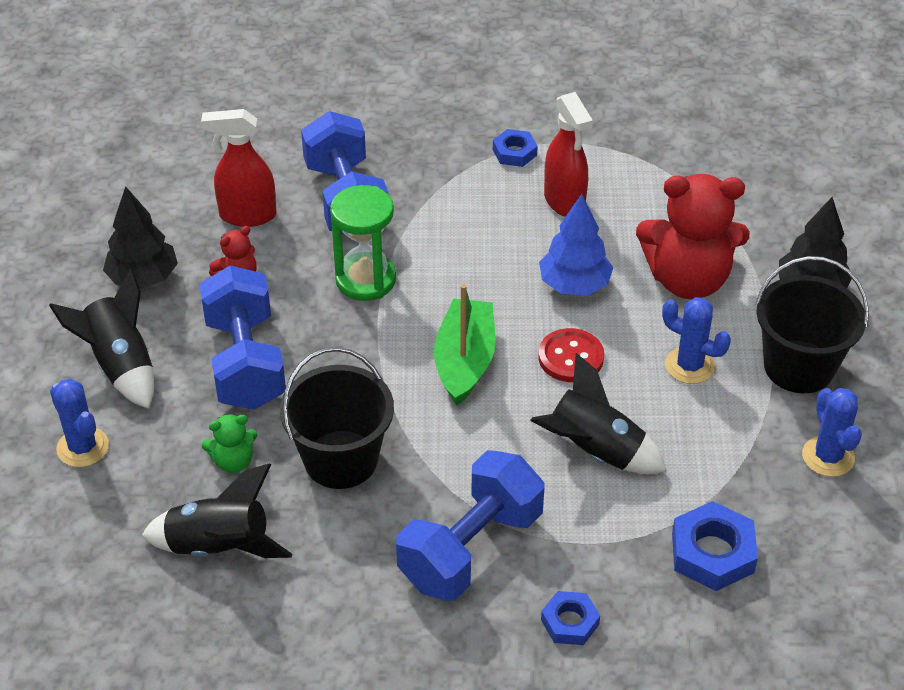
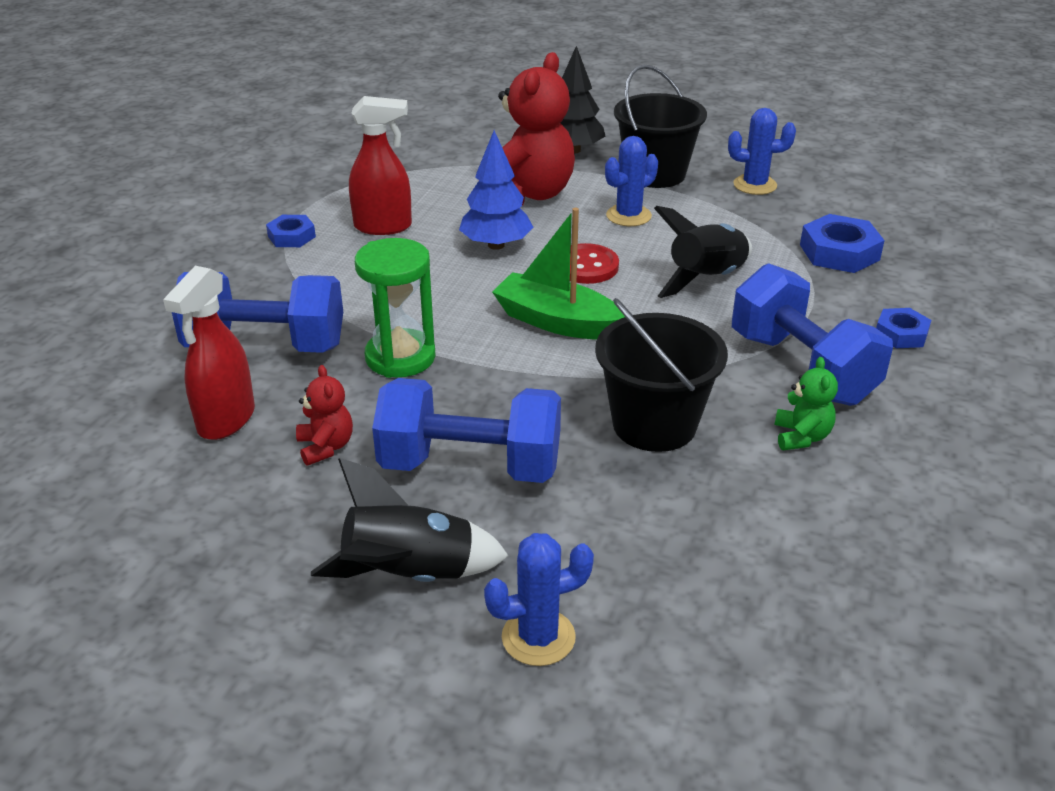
camera: 70 degrees left, 10 degrees down
black tree [103,186,178,289] -> none
black rocket [141,464,292,558] -> none
green teddy bear [202,414,257,473] -> green teddy bear moved to [775,357,838,450]

